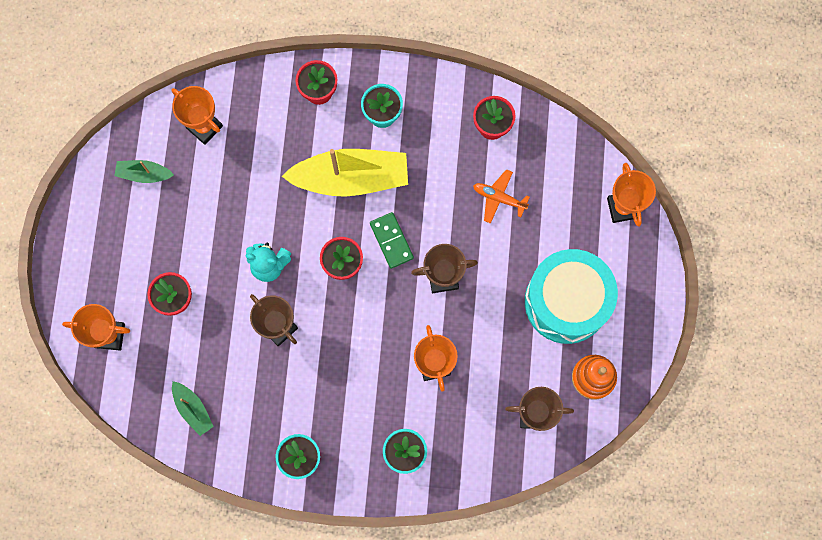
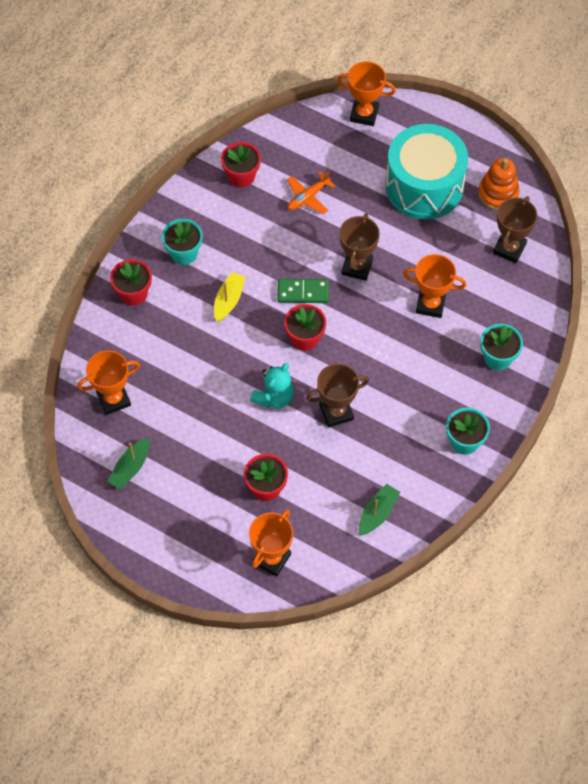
camera: 65 degrees left, 15 degrees down
green boat [172,381,214,436] -> green boat turned 45 degrees counterclockwise [359,484,400,536]
yellow boat [282,149,408,197] -> yellow boat [214,272,246,322], size x0.48

